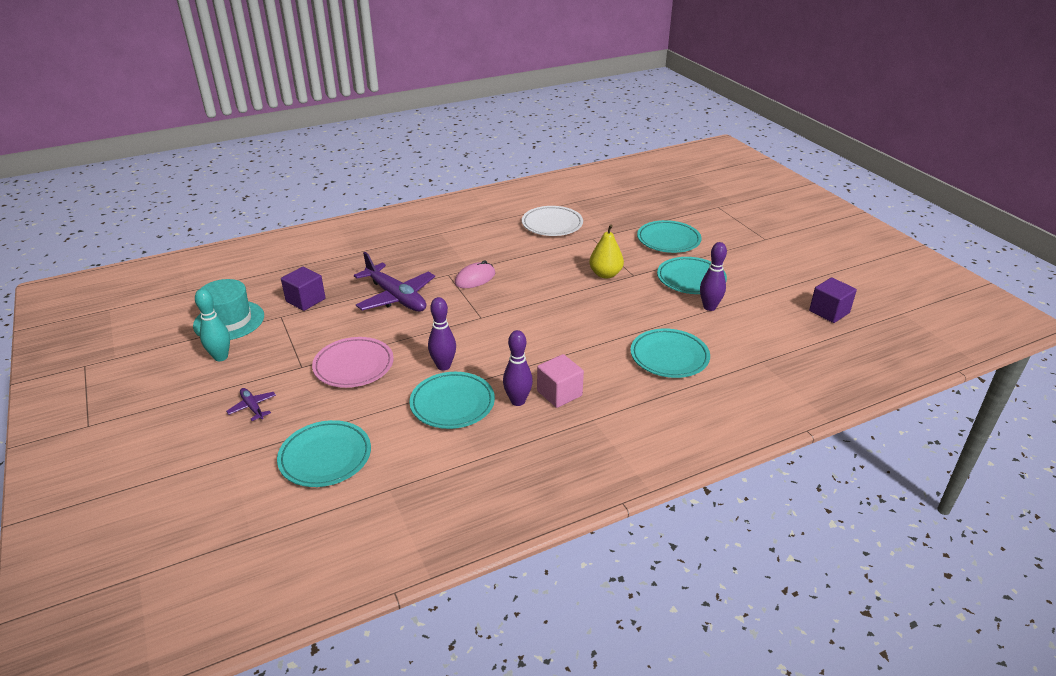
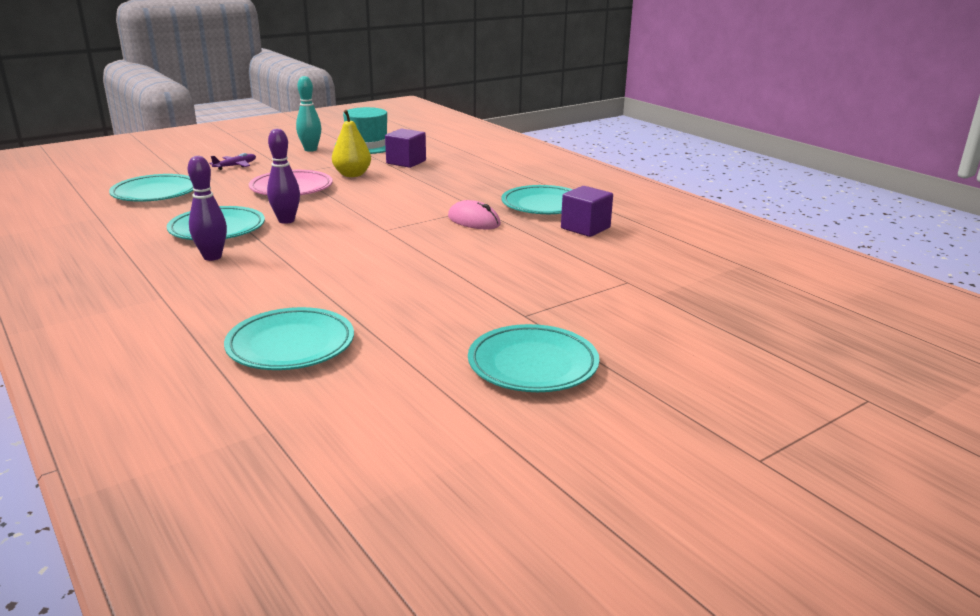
camera: 80 degrees right, 10 degrees down
purple plane [354,252,435,312] -> none
white plate [522,206,583,236] -> none
pink cube [537,354,584,408] -> none
yellow pear [589,224,624,279] -> yellow pear moved to [332,110,371,177]
turquoise plate [637,220,701,253] -> turquoise plate moved to [502,185,573,214]
purple bowling pin [700,242,727,311] -> none
purple cube [809,277,857,323] -> purple cube moved to [561,186,613,237]

